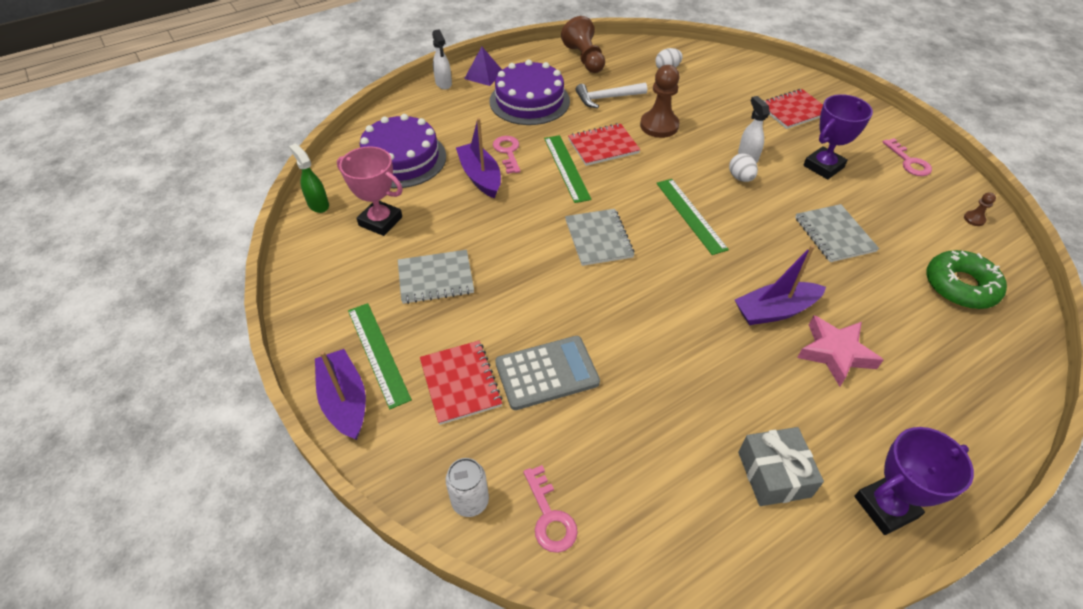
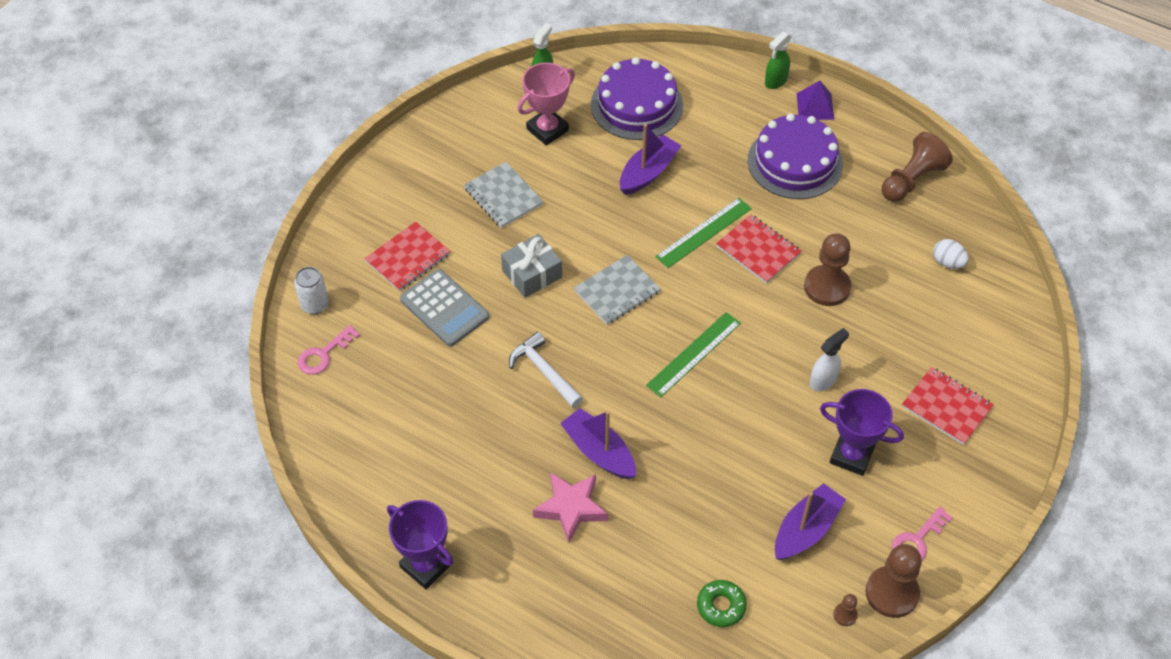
camera: 65 degrees right, 5 degrees up
purple boat [315,349,366,440] -> purple boat moved to [775,483,846,560]
pink trophy [337,146,403,236] -> pink trophy turned 45 degrees clockwise [518,63,575,146]
green ruler [348,303,412,409] -> none
white spray bottle [432,29,452,89] -> green spray bottle [765,32,792,89]
pink key [493,136,521,174] -> none
white hammer [576,82,647,108] -> white hammer moved to [509,332,583,408]
white egg [729,153,758,182] -> none
grey gift [738,427,824,506] -> grey gift moved to [501,234,562,298]
grey notebook [795,204,879,262] -> none
green donut [926,250,1007,309] -> green donut [697,580,747,627], size x0.63
none -> brown pawn [865,544,922,618]

